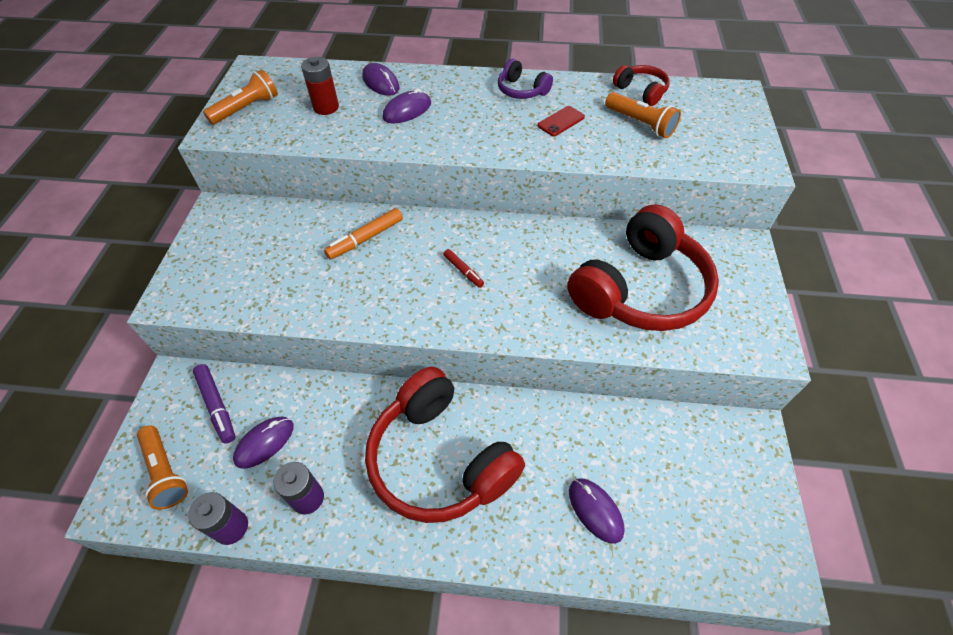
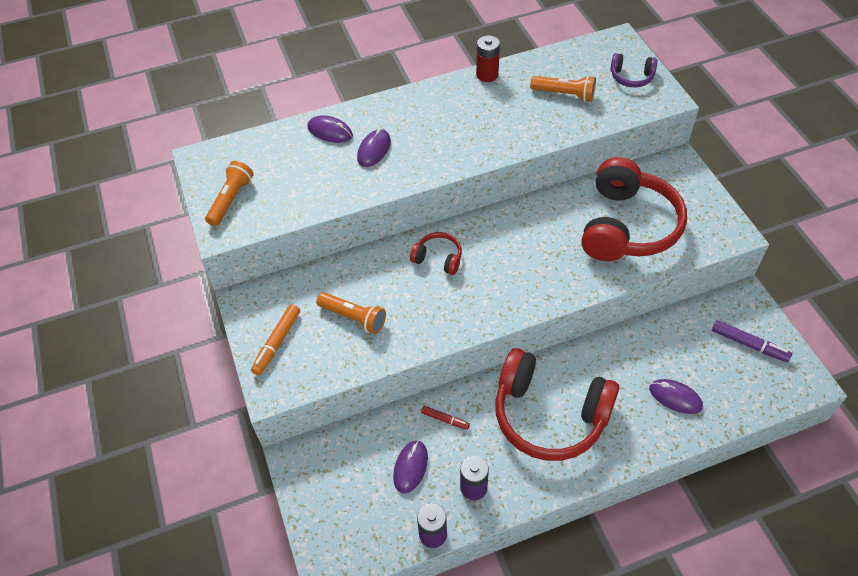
camera: 25 degrees left, 0 degrees up
orange flashlight [137,425,188,510] -> orange flashlight moved to [316,292,386,334]
purple marker [193,364,235,443] -> purple marker moved to [712,320,792,362]
red battery [301,57,339,115] -> red battery moved to [476,35,500,82]
orange marker [324,208,403,260] -> orange marker moved to [251,304,300,375]
red marker [443,249,484,288] -> red marker moved to [421,406,470,430]
purple headphones [498,59,553,99] -> purple headphones moved to [610,53,657,87]
red phone [538,106,585,136] -> none
red headphones [613,65,670,106] -> red headphones moved to [410,232,462,275]

